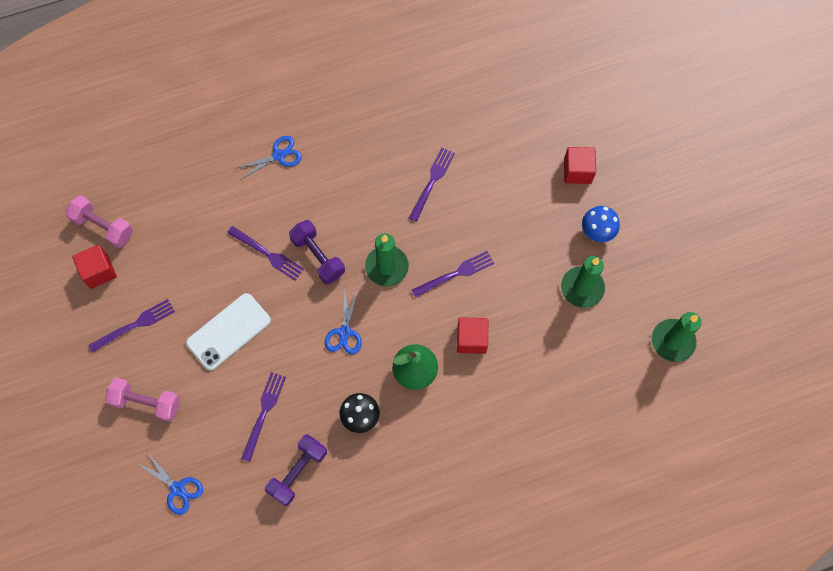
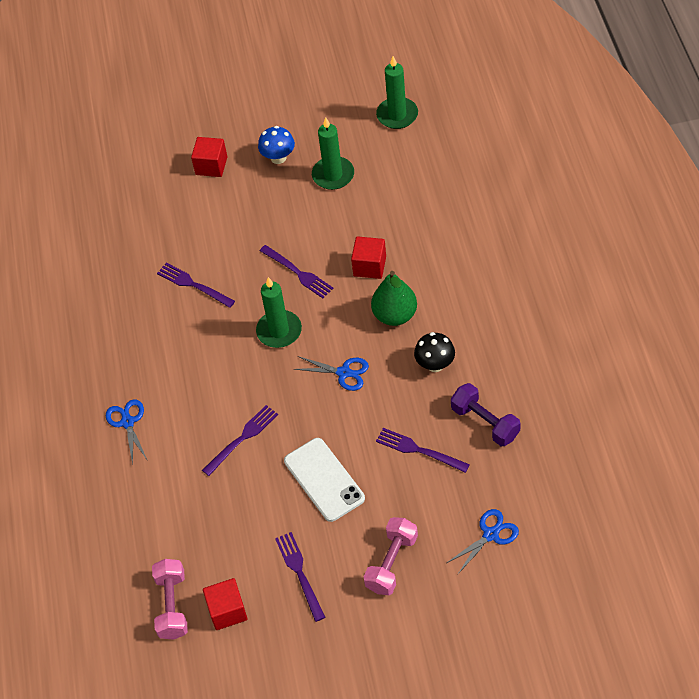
camera: 75 degrees left, 15 degrees down
pink dumbbell [65,195,133,248] -> pink dumbbell turned 45 degrees counterclockwise [152,559,188,640]
purple dumbbell [289,220,345,284] -> none
purple fork [412,251,494,298] -> purple fork turned 150 degrees clockwise [260,245,333,298]

